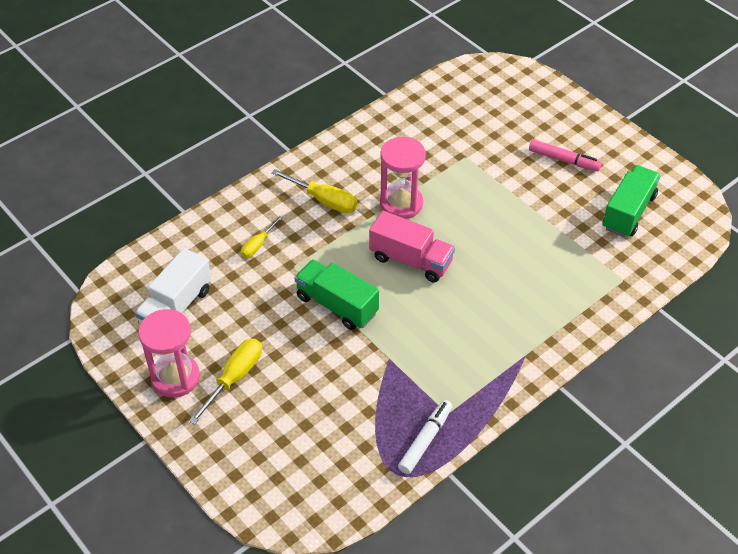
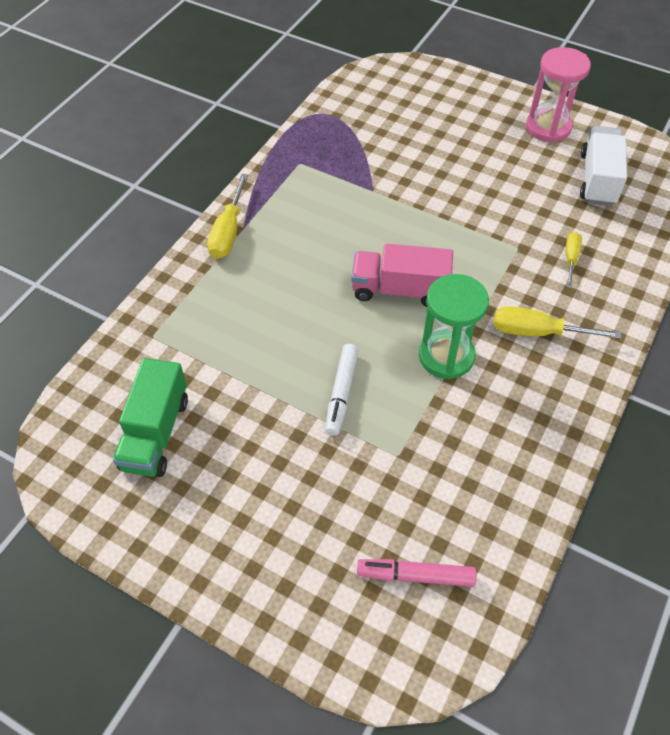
camera: 160 degrees right, 5 degrees up
yellow screwdriver [189,339,262,424] -> yellow screwdriver moved to [207,174,248,259]
green truck [294,259,379,330] -> none
pink hourglass [380,137,426,219] -> green hourglass [419,274,489,379]
white marker [398,400,453,474] -> white marker moved to [325,344,359,436]
pink marker [529,139,602,171] -> pink marker moved to [357,559,477,587]

